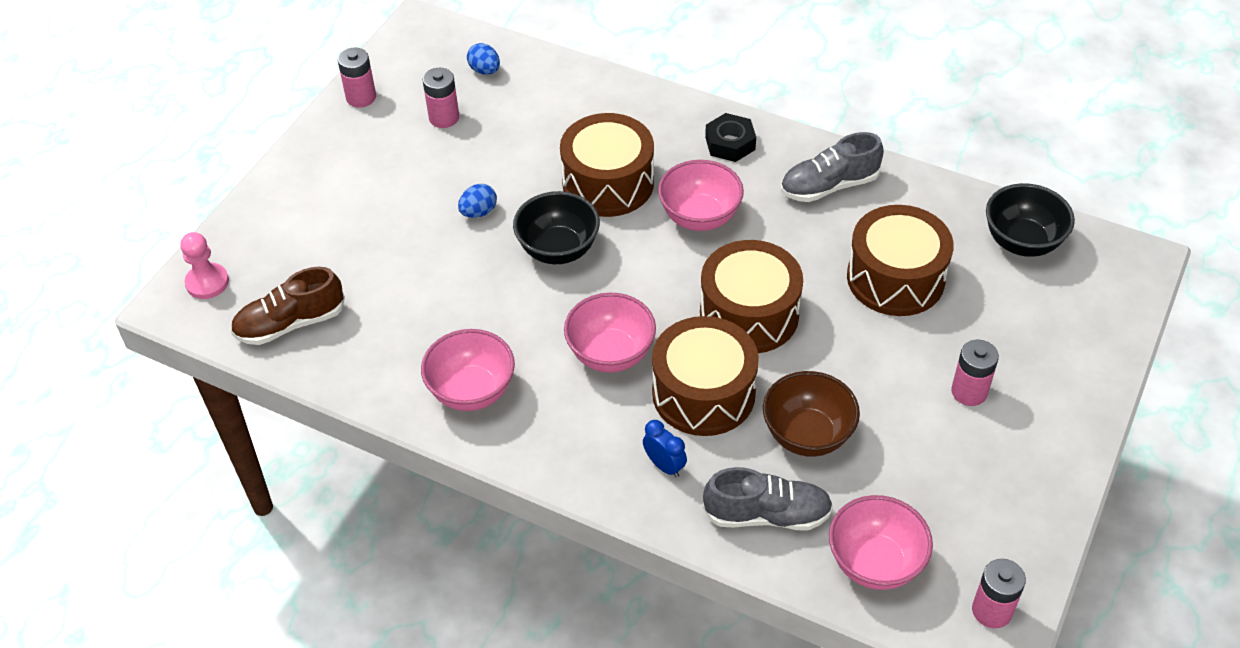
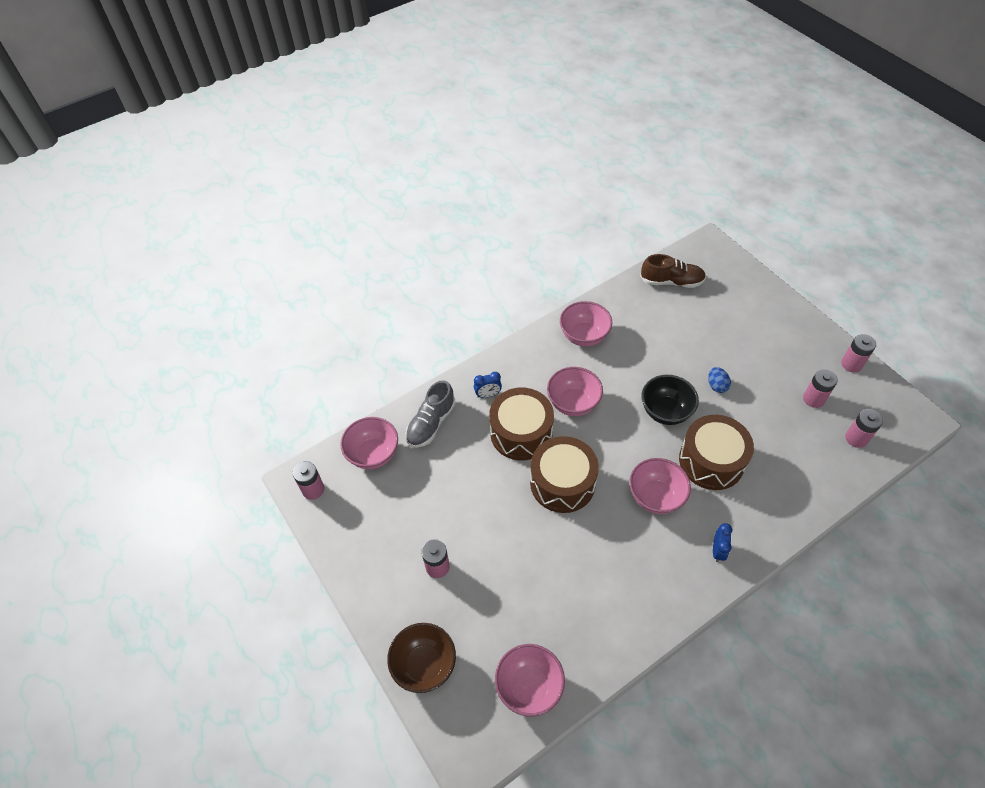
camera: 120 degrees right, 5 degrees up
pink pawn [180,232,229,299] -> none
brown shoe [230,267,345,345] -> brown shoe turned 90 degrees clockwise [640,254,706,288]
blue egg [467,43,500,75] -> pink battery [845,409,883,448]
black nut [705,113,756,162] -> blue clock [713,523,732,562]
brown bowl [763,371,860,457] -> brown bowl moved to [387,623,456,693]
grey shoe [781,132,884,202] -> none
brown drum [847,205,954,316] -> none
black bowl [986,183,1075,257] -> pink bowl [495,644,565,717]

